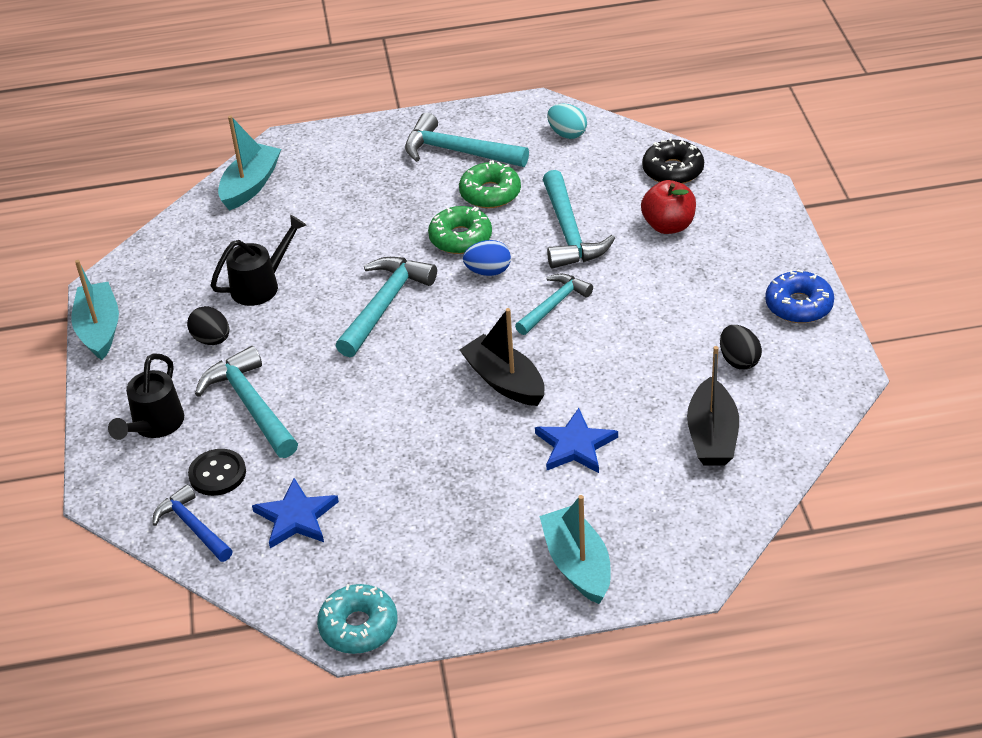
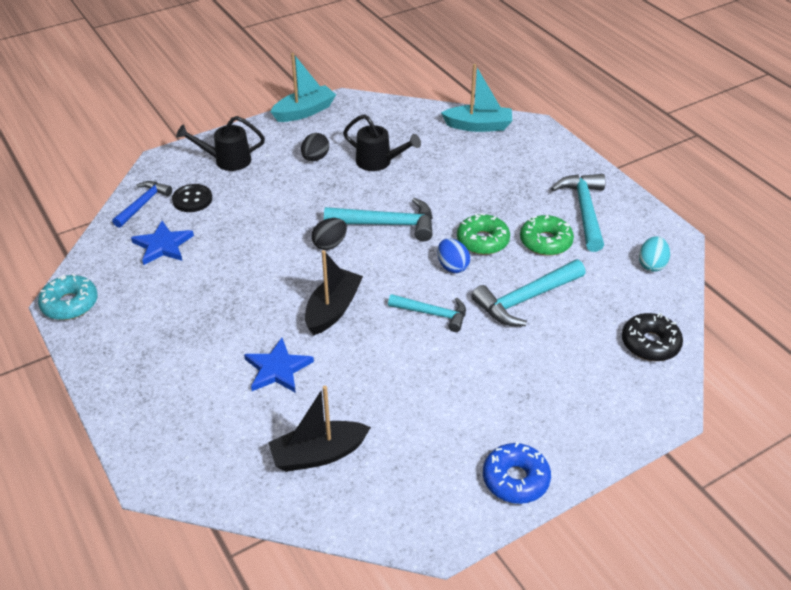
camera: 65 degrees right, 0 degrees up
turquoise hammer [195,346,298,458] -> none
turquoise boat [540,495,611,604] -> none
red apple [641,180,696,234] -> none
black egg [720,325,762,370] -> black egg moved to [312,218,347,250]

